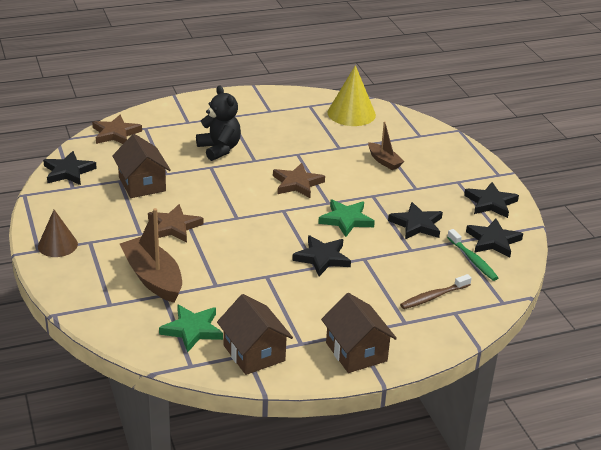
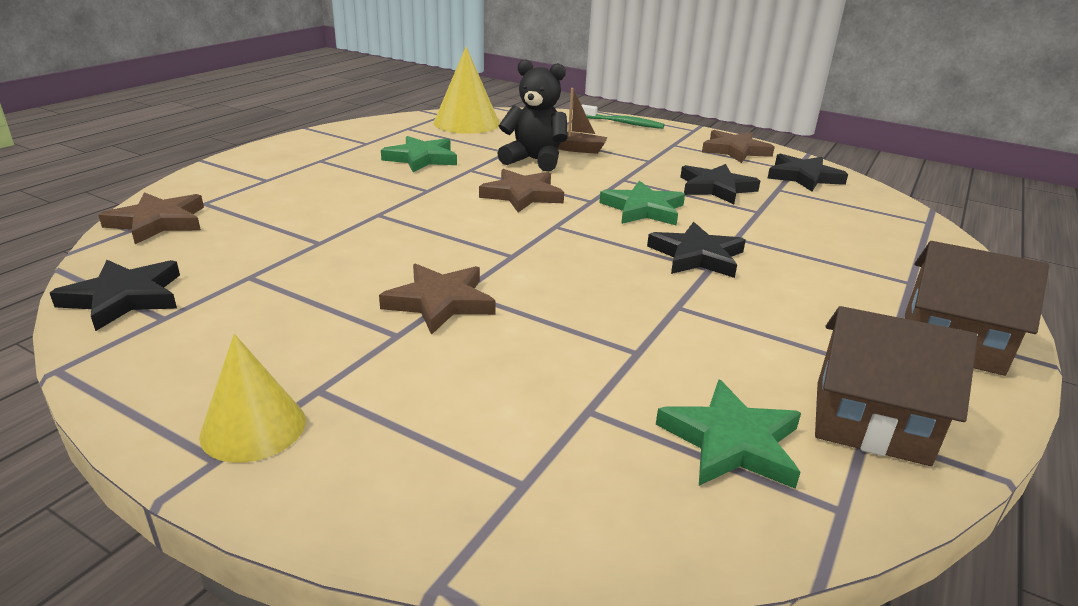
camera: 40 degrees left, 5 degrees down
brown cone [38,210,78,257] -> yellow cone [199,334,306,463]
brown house [112,134,171,198] -> none
brown boat [120,208,182,303] -> none
black teddy bear [196,85,241,161] -> black teddy bear moved to [497,59,568,172]
brown toothbrush [400,274,472,309] -> none
green toothbrush [447,229,498,281] -> green toothbrush moved to [582,104,665,129]
black star [464,182,519,218] -> brown star [702,130,775,163]
none -> green star [381,136,457,172]

